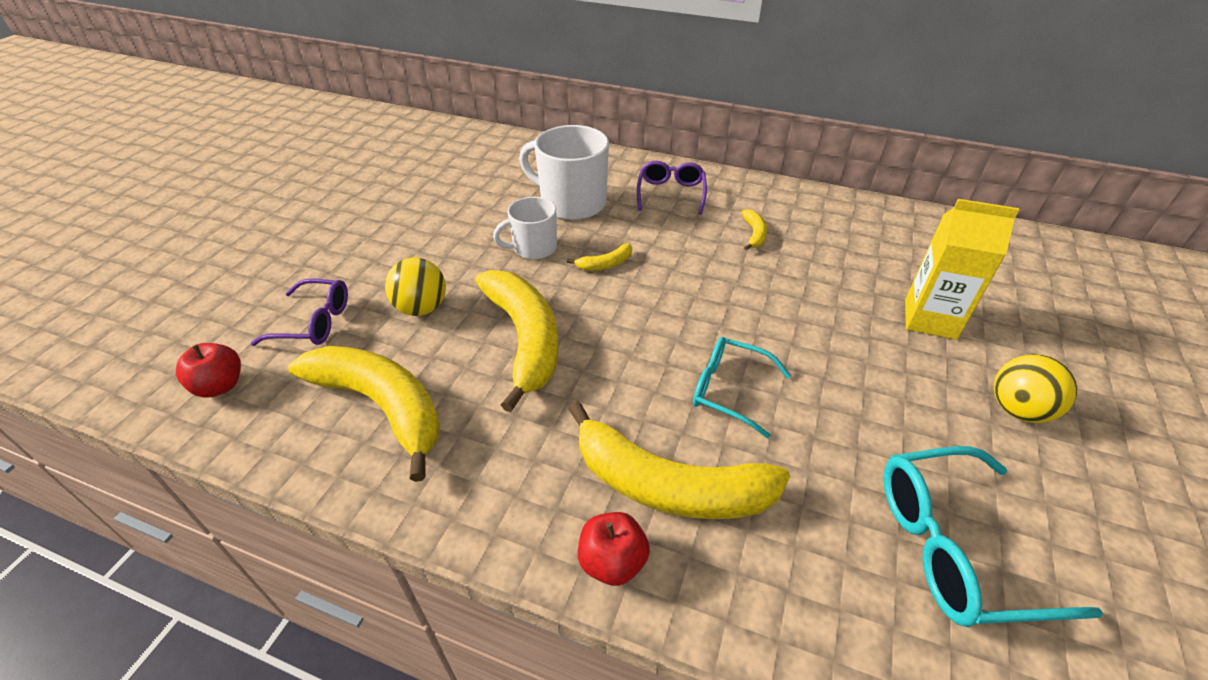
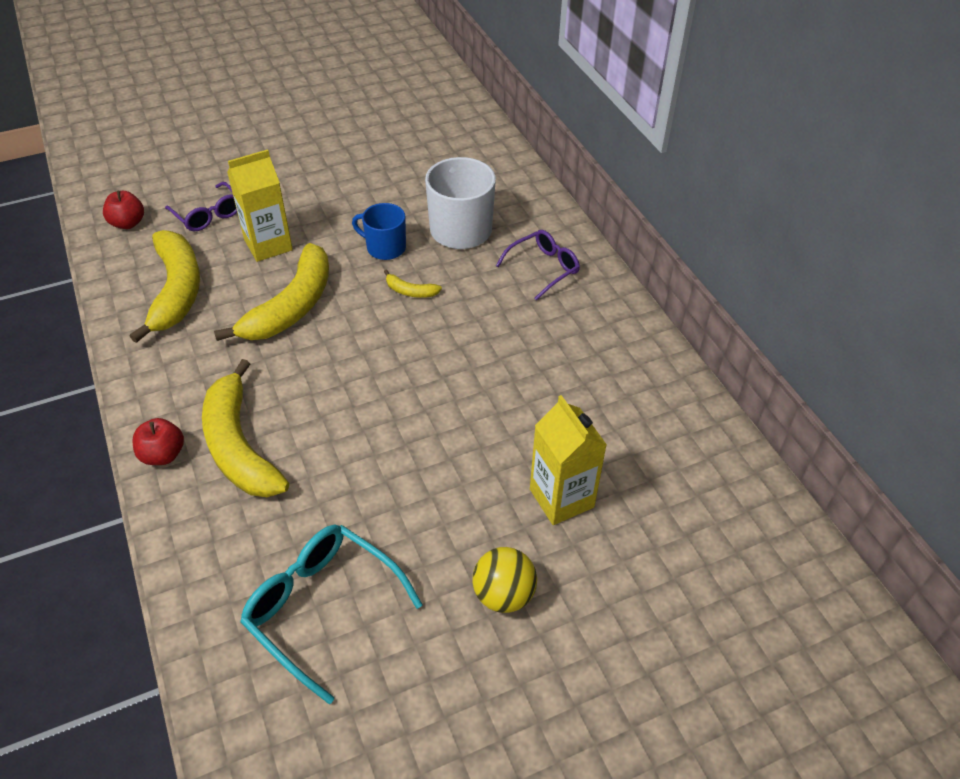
camera: 45 degrees right, 5 degrees up
yellow ball [385,257,446,316] -> yellow carton [227,149,293,262]
white mug [493,197,557,260] -> blue mug [352,203,406,260]
turquoise glasses [693,337,791,438] -> none
yellow banana [741,209,767,251] -> none

